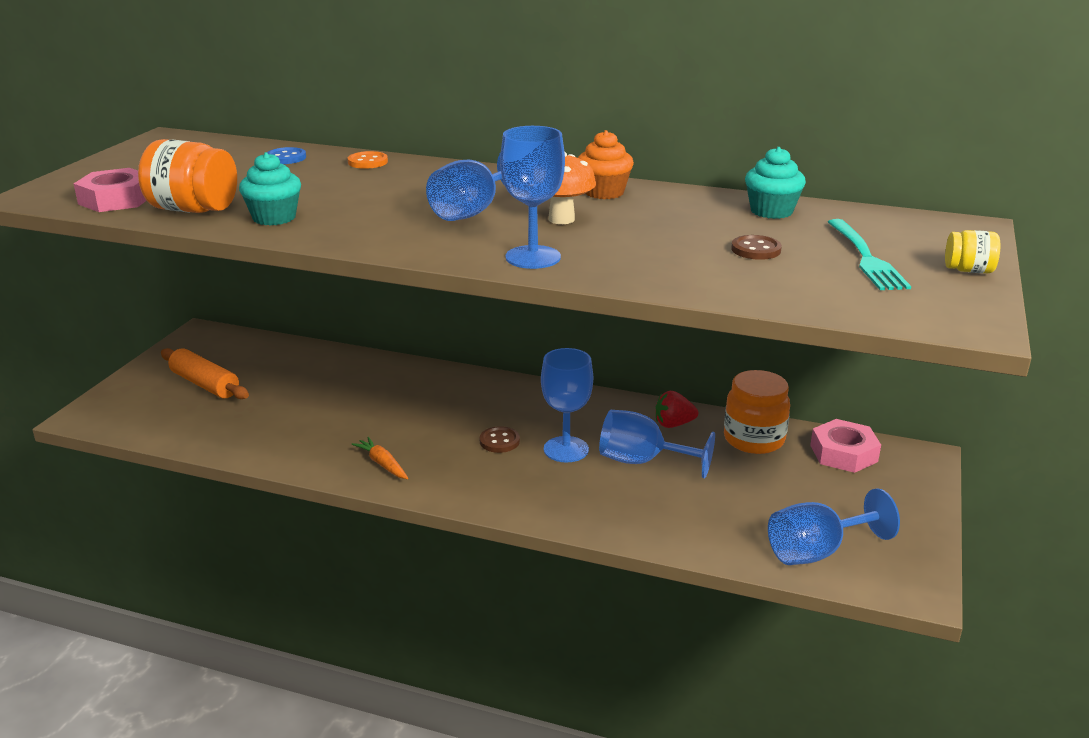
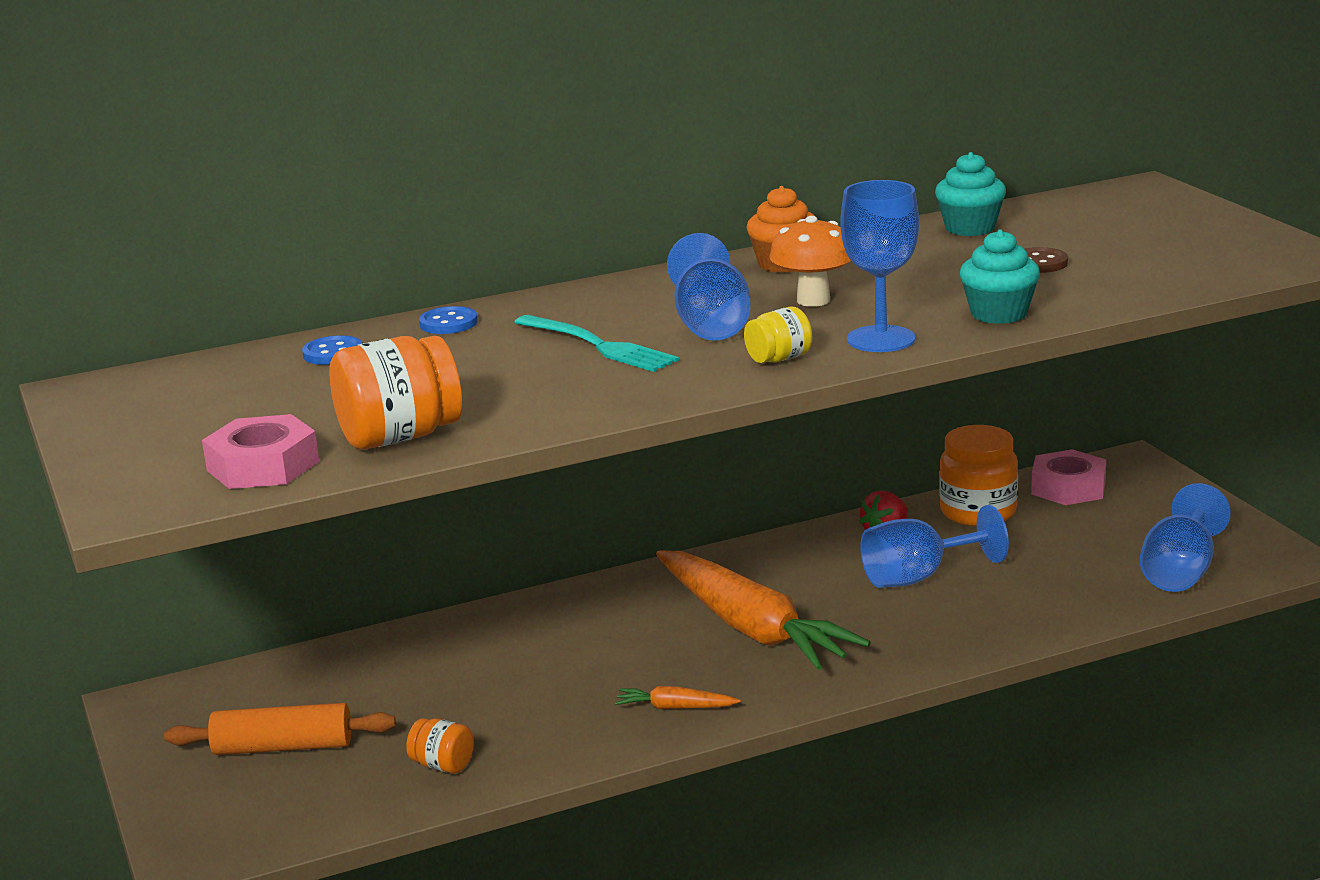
camera: 40 degrees left, 5 degrees down
turquoise cupcake [239,152,301,226] -> turquoise cupcake moved to [960,229,1040,324]
orange button [348,151,388,169] -> blue button [419,306,478,334]
brown button [480,426,520,453] -> orange carrot [656,551,871,670]
blue goblet [541,348,593,462] -> none
turquoise fork [828,219,911,290] -> turquoise fork moved to [514,315,679,372]
yellow jar [945,230,1000,273] -> yellow jar moved to [744,307,812,363]
none -> orange jar [406,718,474,774]

